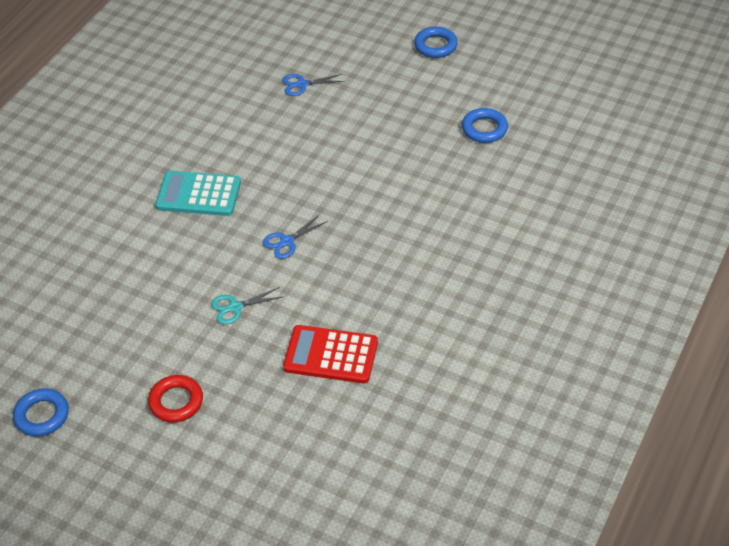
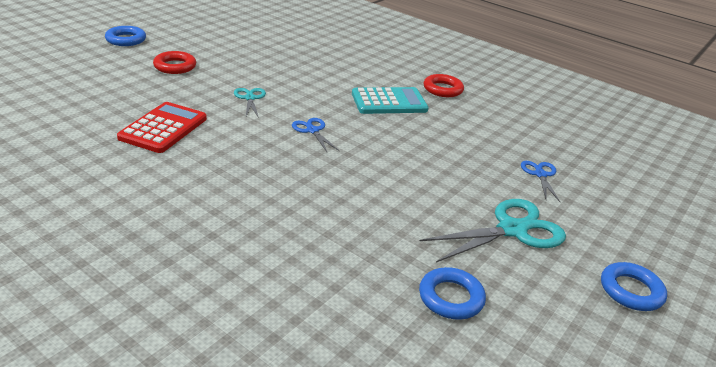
camera: 95 degrees right, 15 degrees down
blue ring [13,388,69,437] -> blue ring moved to [105,26,146,46]
turquoise calculator [155,171,241,216] -> turquoise calculator turned 60 degrees clockwise [352,87,429,114]
none -> turquoise scissors [420,199,566,263]
none -> red ring [424,74,464,97]

